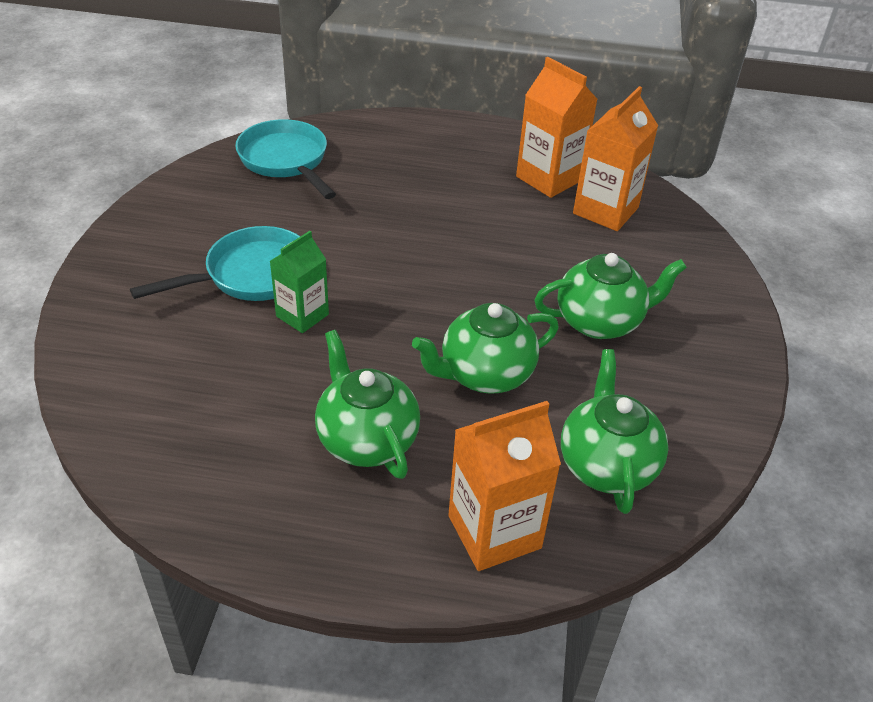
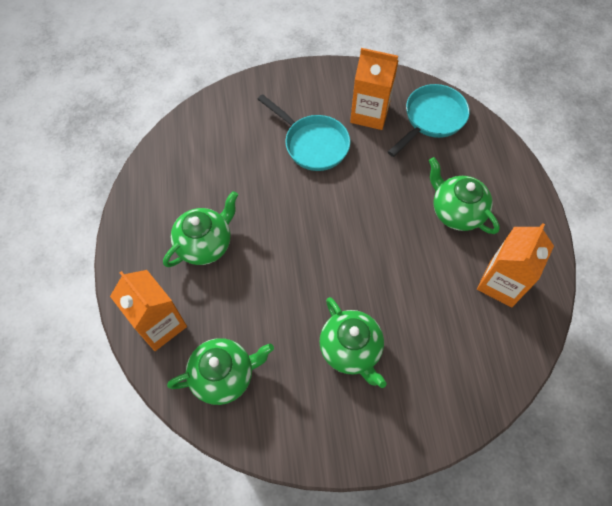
camera: 75 degrees right, 20 degrees up
green carton [270,231,329,333] -> none
green teapot [412,303,559,394] -> green teapot moved to [429,157,500,234]
orange carton [573,86,658,231] -> orange carton moved to [350,48,399,130]

